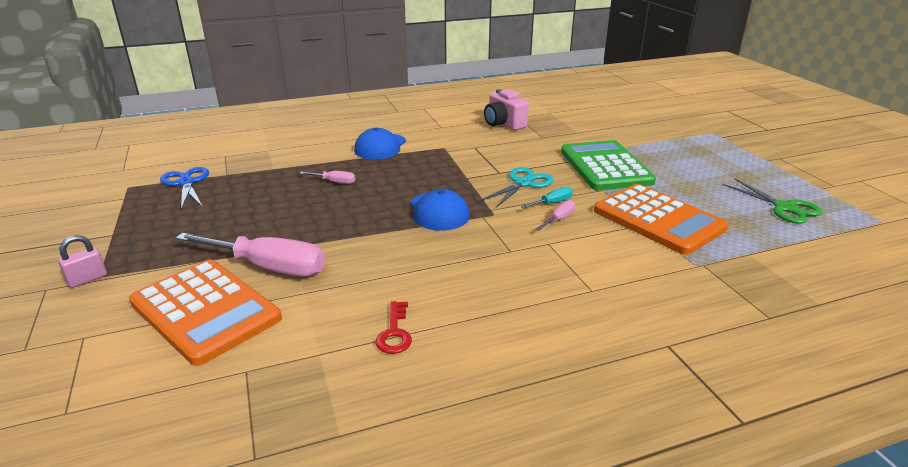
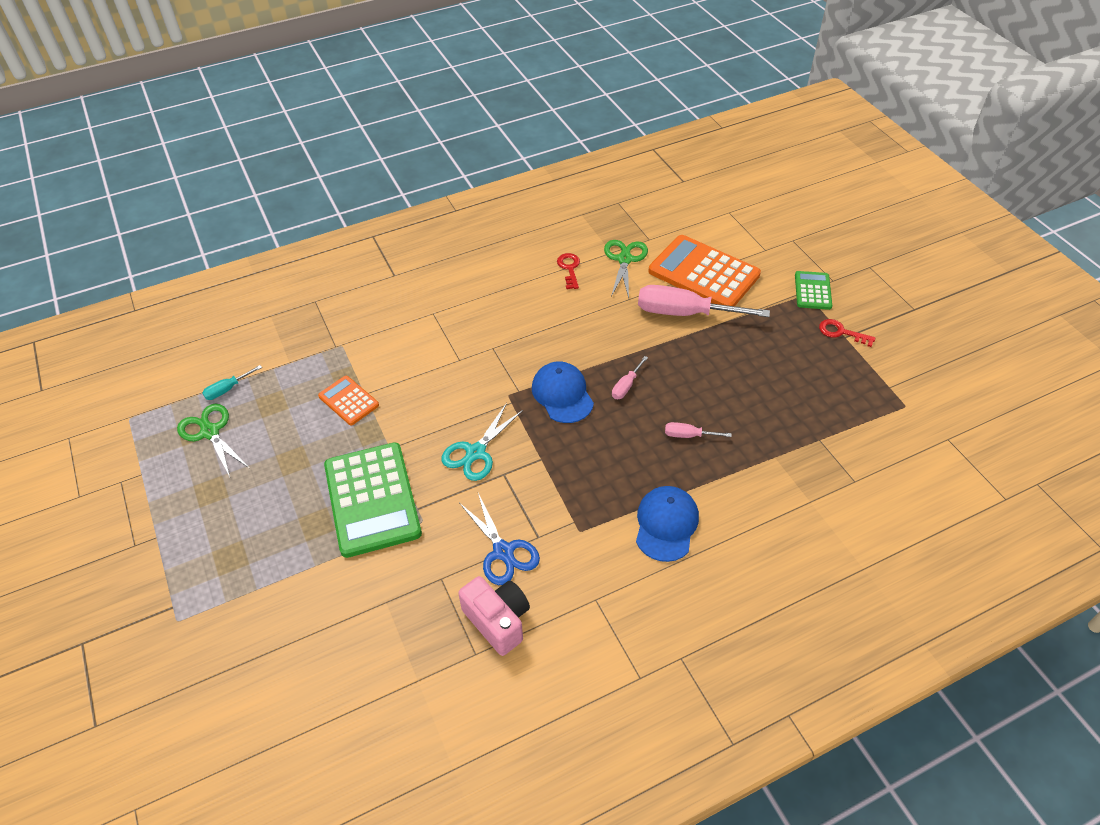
camera: 175 degrees right, 20 degrees up
pink padlock [58,235,107,288] -> green calculator [795,271,832,310]
blue scissors [160,167,209,209] -> blue scissors moved to [460,493,540,585]
turquoise screwdriver [521,187,573,209] -> turquoise screwdriver moved to [202,365,262,400]
pink screwdriver [536,200,575,231] -> pink screwdriver moved to [612,356,648,399]
orange calculator [594,184,729,255] -> orange calculator [318,376,379,425], size x0.51
none -> green scissors [604,240,648,298]
none -> red key [819,319,875,347]

